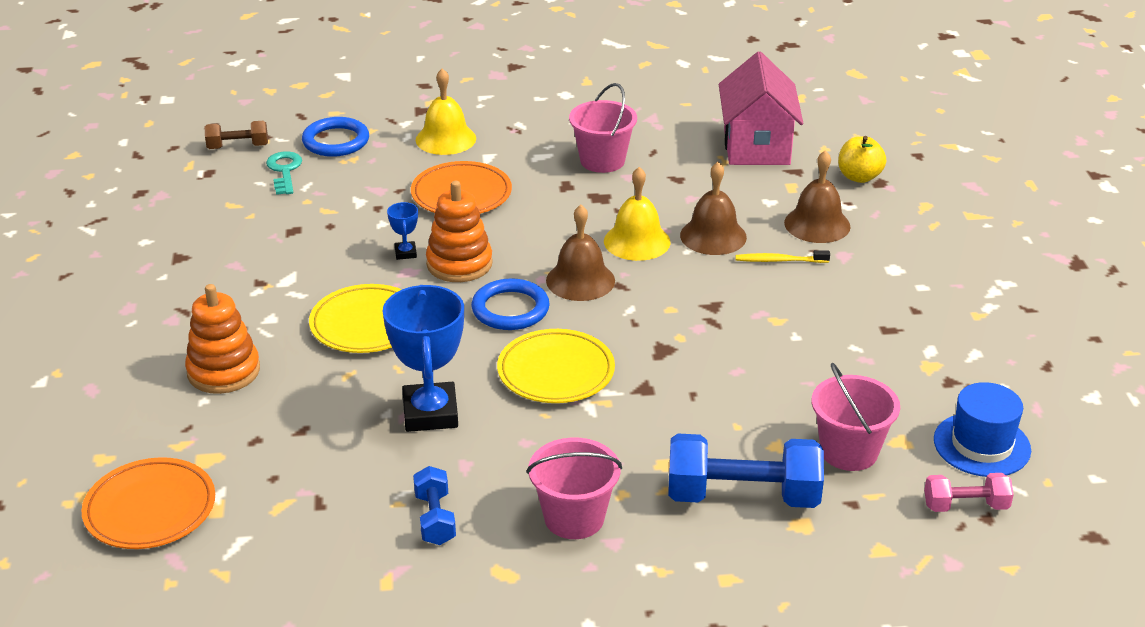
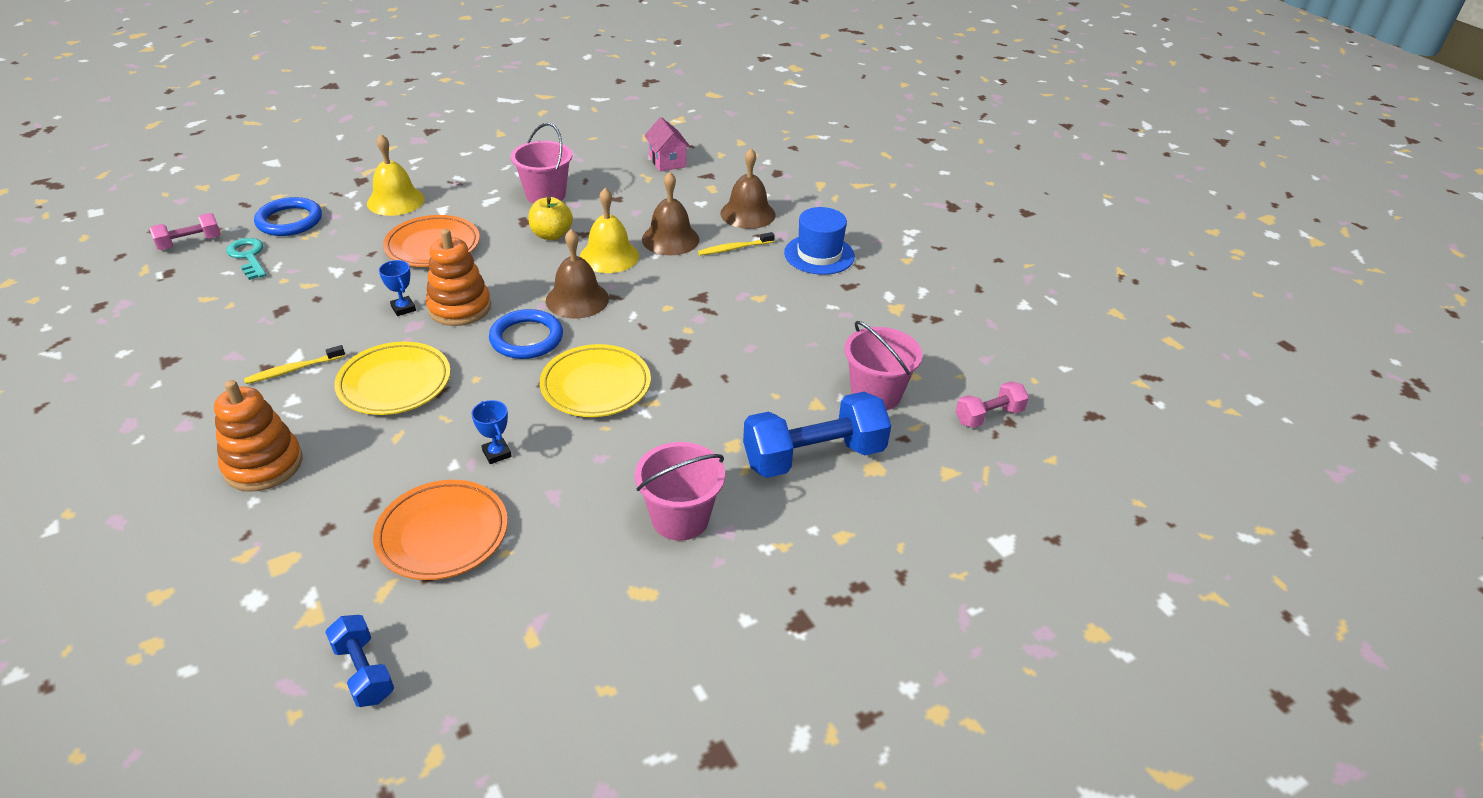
camera: 25 degrees left, 5 degrees up
orange plate [82,457,215,549] -> orange plate moved to [373,480,508,580]
brown dumbbell [205,121,268,149] -> pink dumbbell [149,213,221,250]
blue trophy [383,285,464,432] -> blue trophy [471,400,512,464], size x0.45
blue dumbbell [413,466,456,545] -> blue dumbbell moved to [325,615,394,707]
pink house [719,51,803,165] -> pink house [644,117,690,172], size x0.55
yellow apple [838,136,886,183] -> yellow apple moved to [529,196,573,240]
blue hat [934,382,1031,477] -> blue hat moved to [784,207,855,275]
none -> yellow toothbrush [244,345,345,384]

